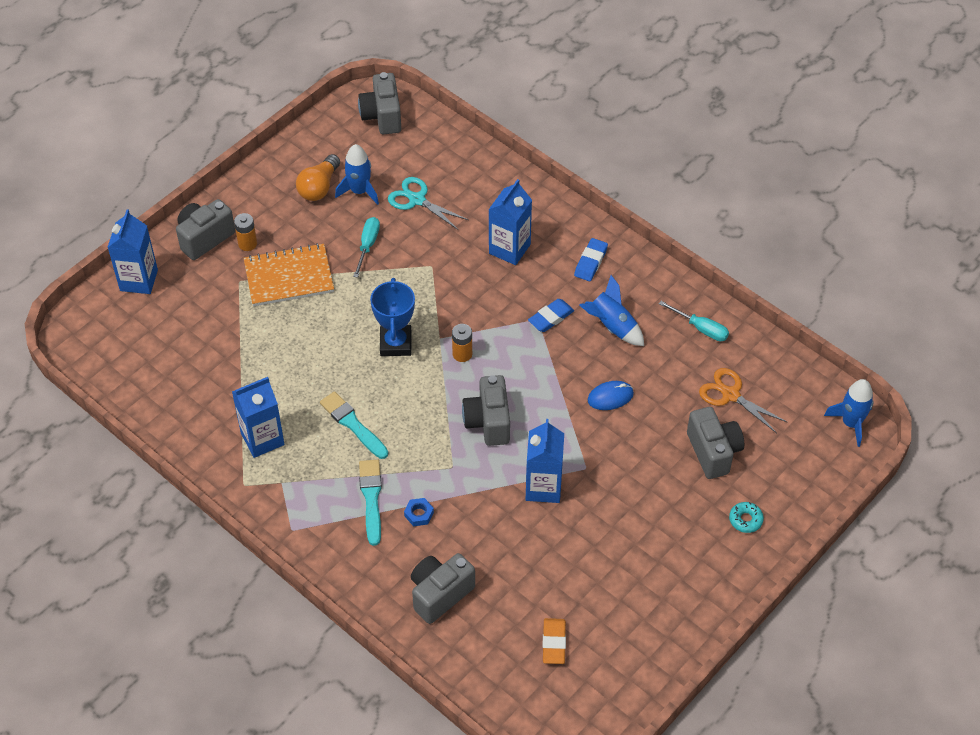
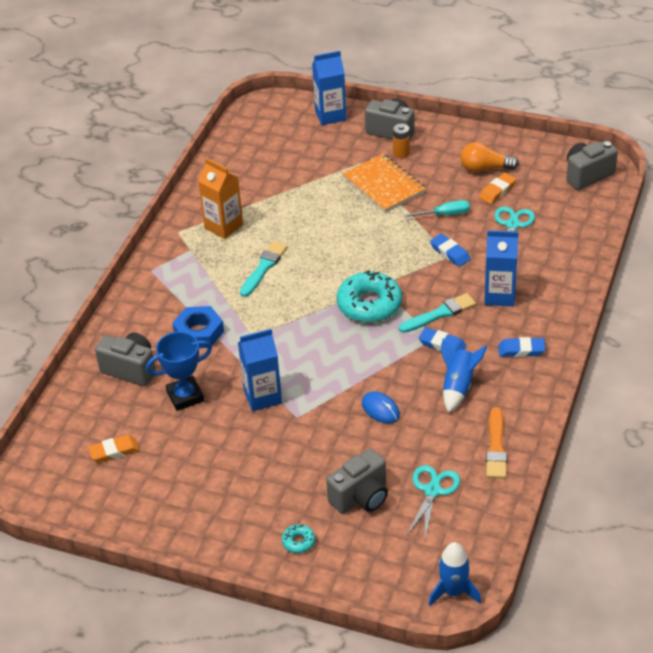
camera: 70 degrees right, 10 degrees down
blue carton [232,377,285,458] -> orange carton [198,158,243,239]
blue rocket [335,144,379,205] -> orange eraser [479,173,516,204]
turquoise brush [359,460,382,546] -> turquoise brush moved to [399,293,476,333]
blue trophy [370,278,415,356] -> blue trophy moved to [146,332,212,411]
blue nut [404,498,434,526] -> blue nut [172,306,224,348], size x1.95
orange battery [452,324,472,362] -> turquoise donut [337,270,402,323]
grey camera [462,375,510,446] -> none
turquoise screwdriver [659,301,729,341] -> orange brush [486,407,507,478]
orange scissors [699,368,787,433] -> turquoise scissors [407,465,460,540]
none -> blue eraser [430,234,471,267]

